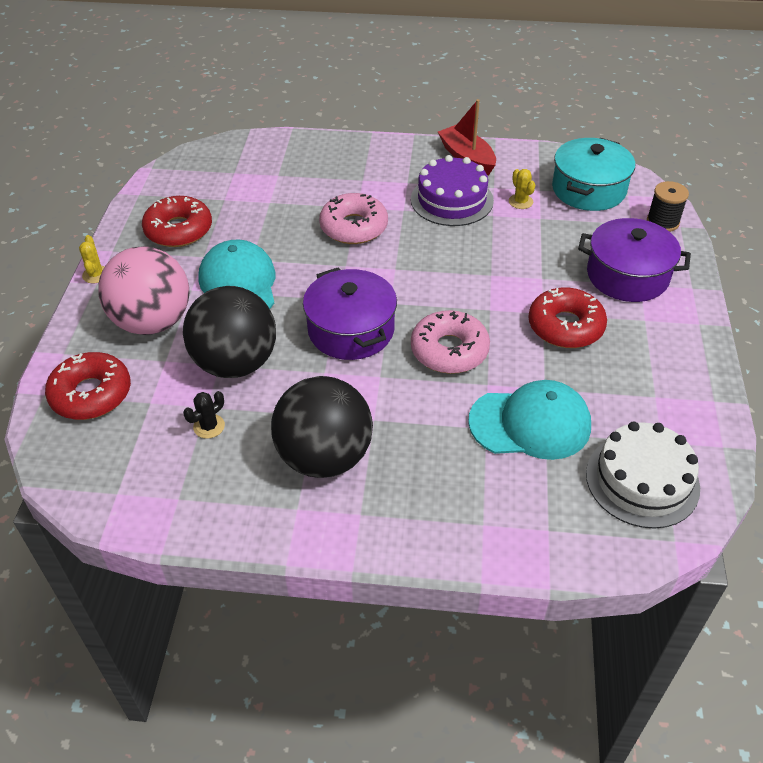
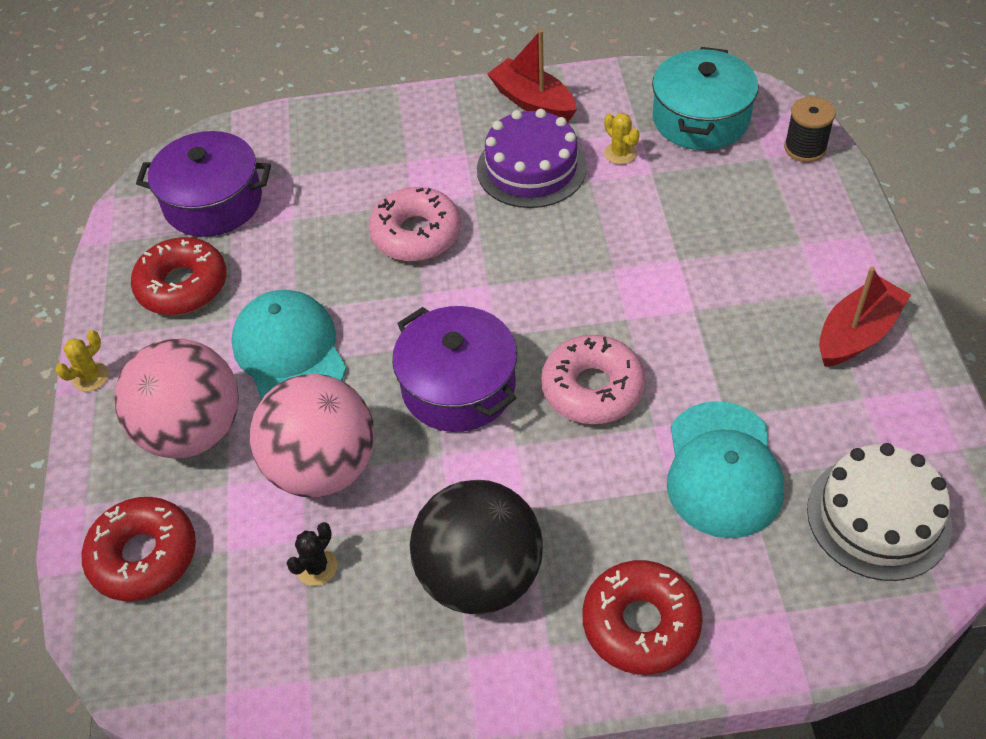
camera: 10 degrees left, 5 degrees up
yellow cactus [79,235,105,283] -> yellow cactus turned 60 degrees clockwise [55,330,109,392]
black ball [183,286,276,378] -> pink ball [250,374,375,498]
turquoise cap [468,380,591,460] -> turquoise cap turned 105 degrees clockwise [667,401,784,538]
red donut [528,287,607,348] -> red donut moved to [582,560,703,675]
purple pot [578,218,691,302] -> purple pot moved to [136,131,271,237]
none -> red boat [819,267,911,367]

